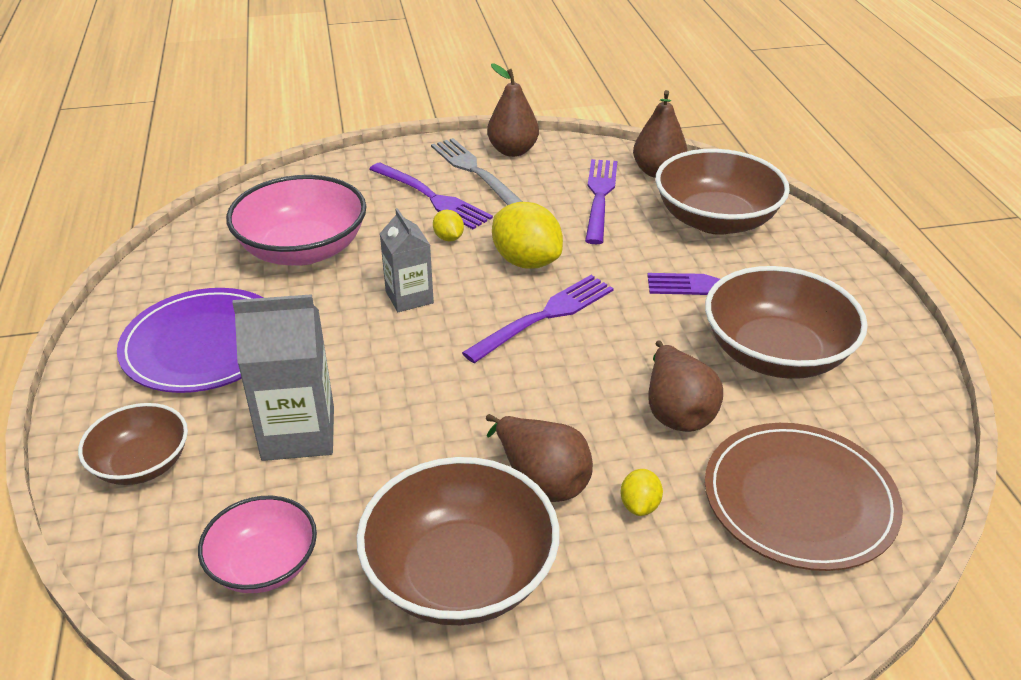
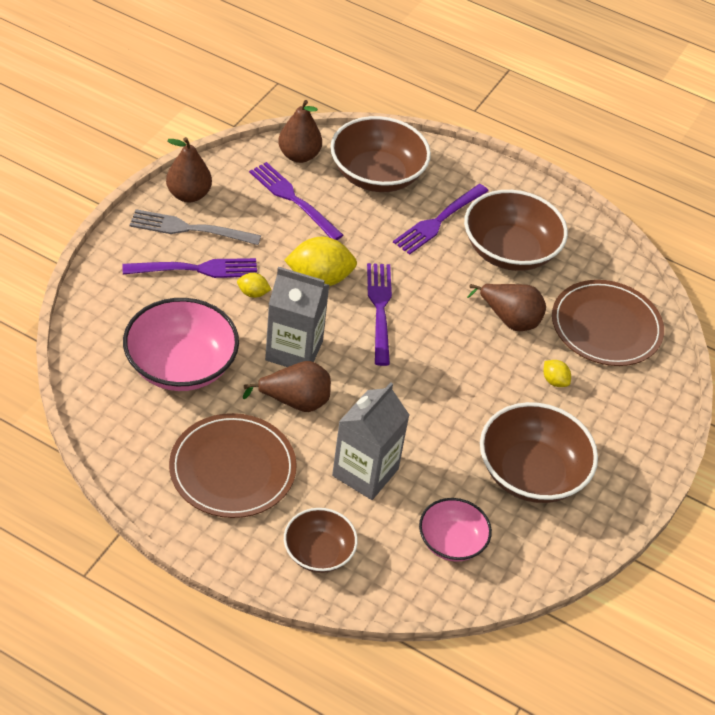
camera: 55 degrees left, 10 degrees up
purple plate [117,288,264,393] -> brown plate [169,413,297,518]
grey carton [380,208,434,312] -> grey carton [265,267,329,367], size x1.54
brown pear [486,414,593,502] -> brown pear moved to [243,361,331,412]

